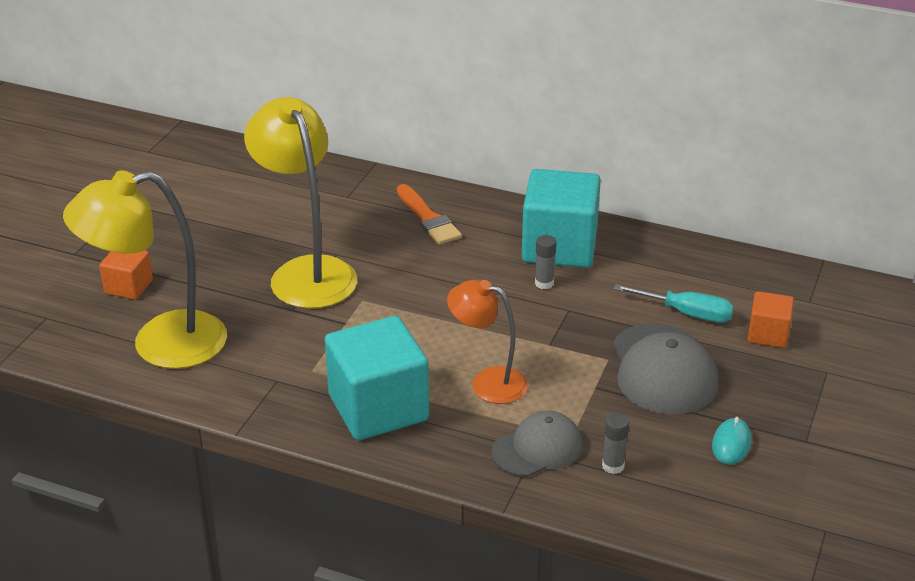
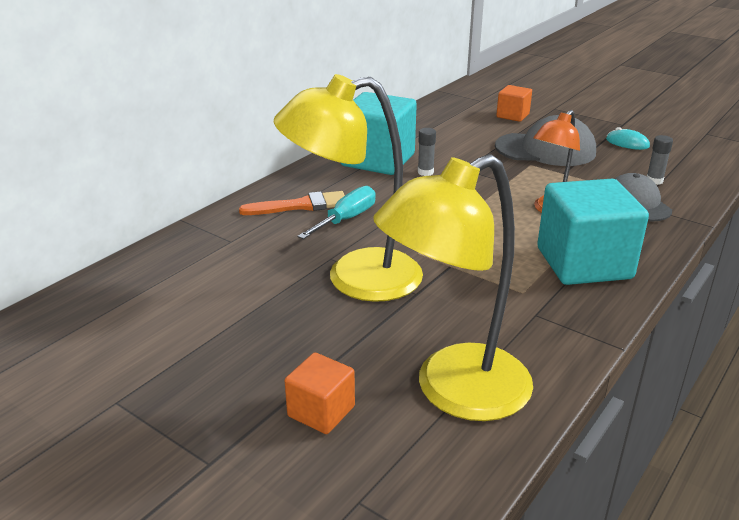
camera: 75 degrees left, 5 degrees down
yellow lamp [63,170,227,369] -> yellow lamp turned 60 degrees clockwise [373,154,533,421]
turquoise screwdriver [614,284,734,323] -> turquoise screwdriver moved to [297,186,375,239]

